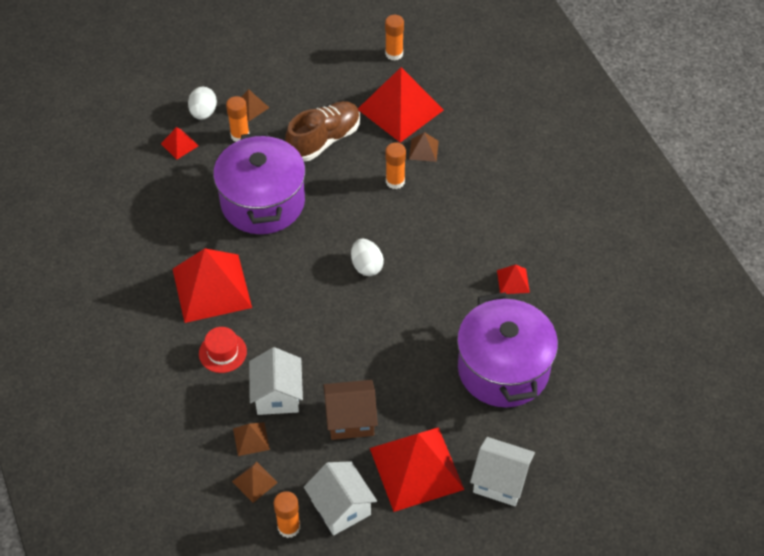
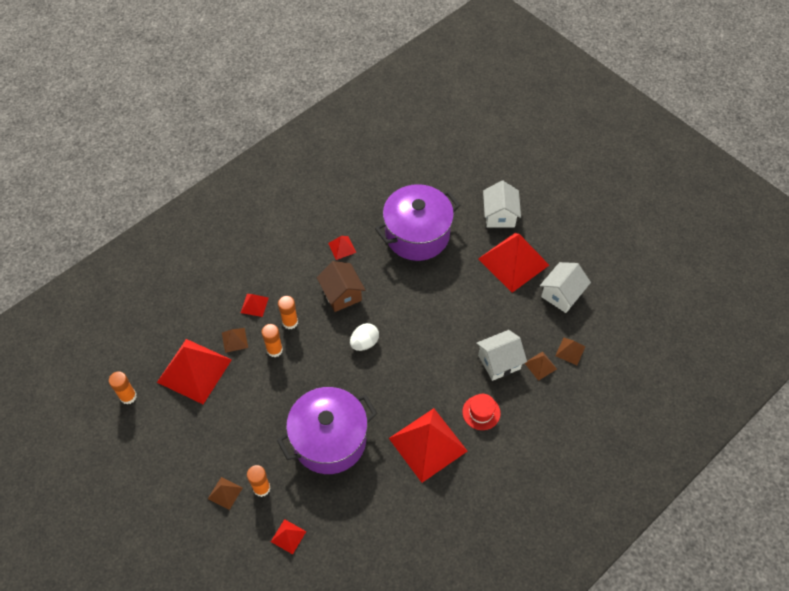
camera: 110 degrees left, 5 degrees up
white egg [188,87,217,120] -> none
orange glue stick [274,491,301,538] -> orange glue stick moved to [278,296,298,329]
brown shoe [285,101,360,161] -> none
brown house [323,380,378,440] -> brown house moved to [317,261,365,312]
none -> red pyramid [241,294,269,317]

